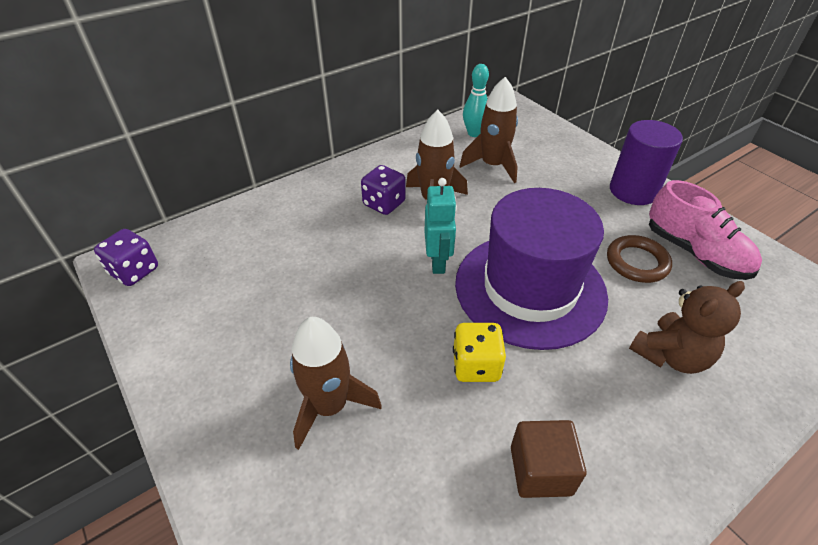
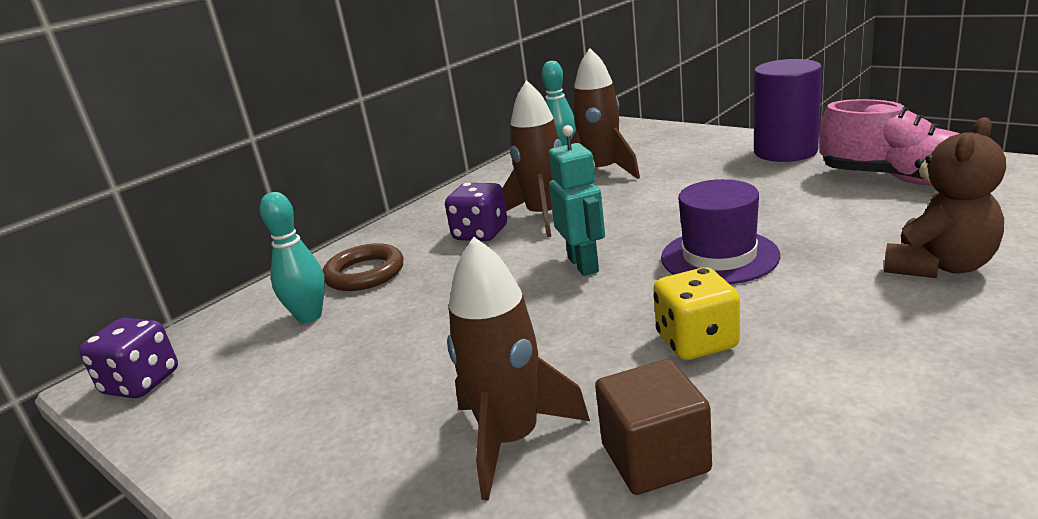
camera: 10 degrees left, 20 degrees down
purple hat [455,188,608,350] -> purple hat [661,179,780,284], size x0.55
brown cube [511,420,586,498] -> brown cube moved to [595,359,712,495]
brown ring [607,235,672,283] -> brown ring moved to [322,243,404,291]
none -> turquoise bowling pin [260,192,325,323]

